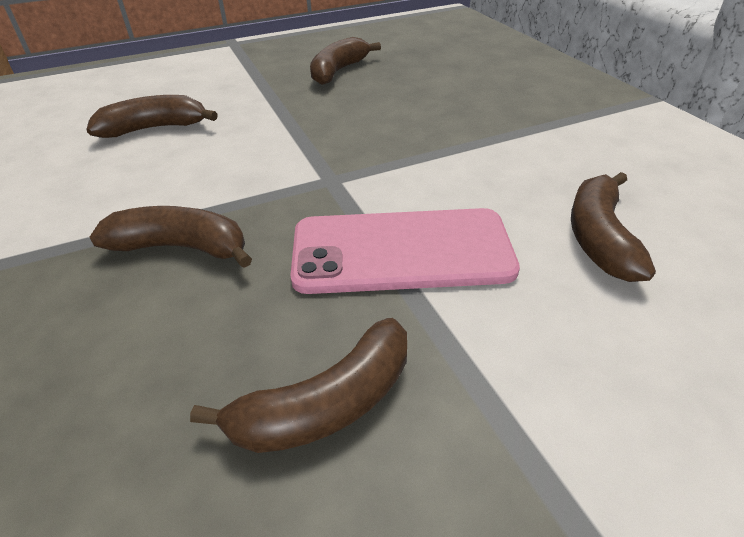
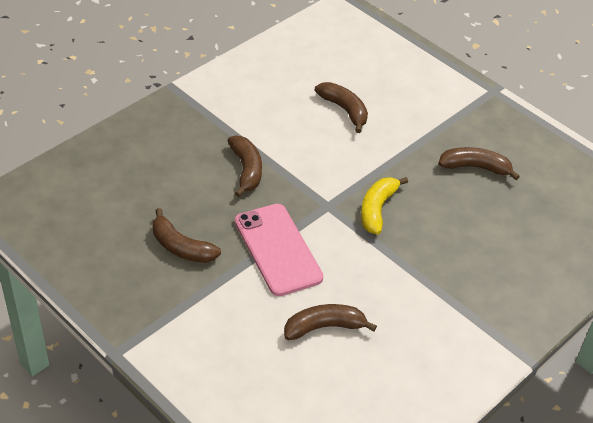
camera: 65 degrees right, 5 degrees up
none -> yellow banana [361,177,408,234]

